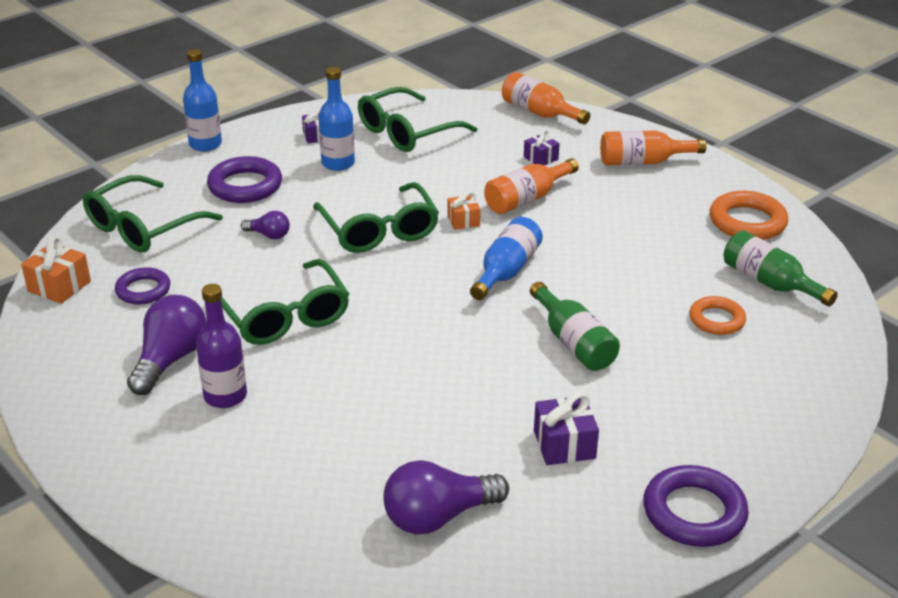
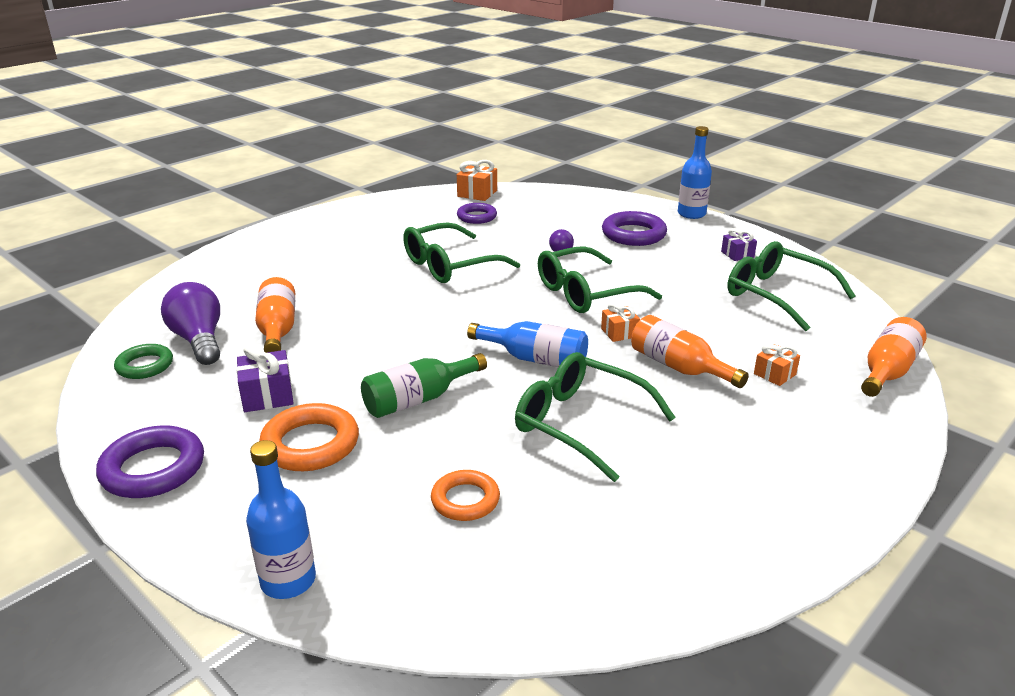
camera: 85 degrees right, 5 degrees down
green glasses [83,175,223,253] -> green glasses moved to [515,352,676,482]
purple light bulb [127,295,206,395] -> none
purple bottle [196,284,247,408] -> none
blue bottle [319,67,355,171] -> blue bottle moved to [246,440,316,599]
purple gift [524,130,560,165] -> orange gift [754,344,800,386]
orange bottle [600,130,706,165] -> orange bottle moved to [255,277,295,353]
orange ring [710,191,788,240] -> orange ring moved to [259,403,359,471]
green bottle [724,231,838,307] -> none
none -> green ring [114,344,173,379]

